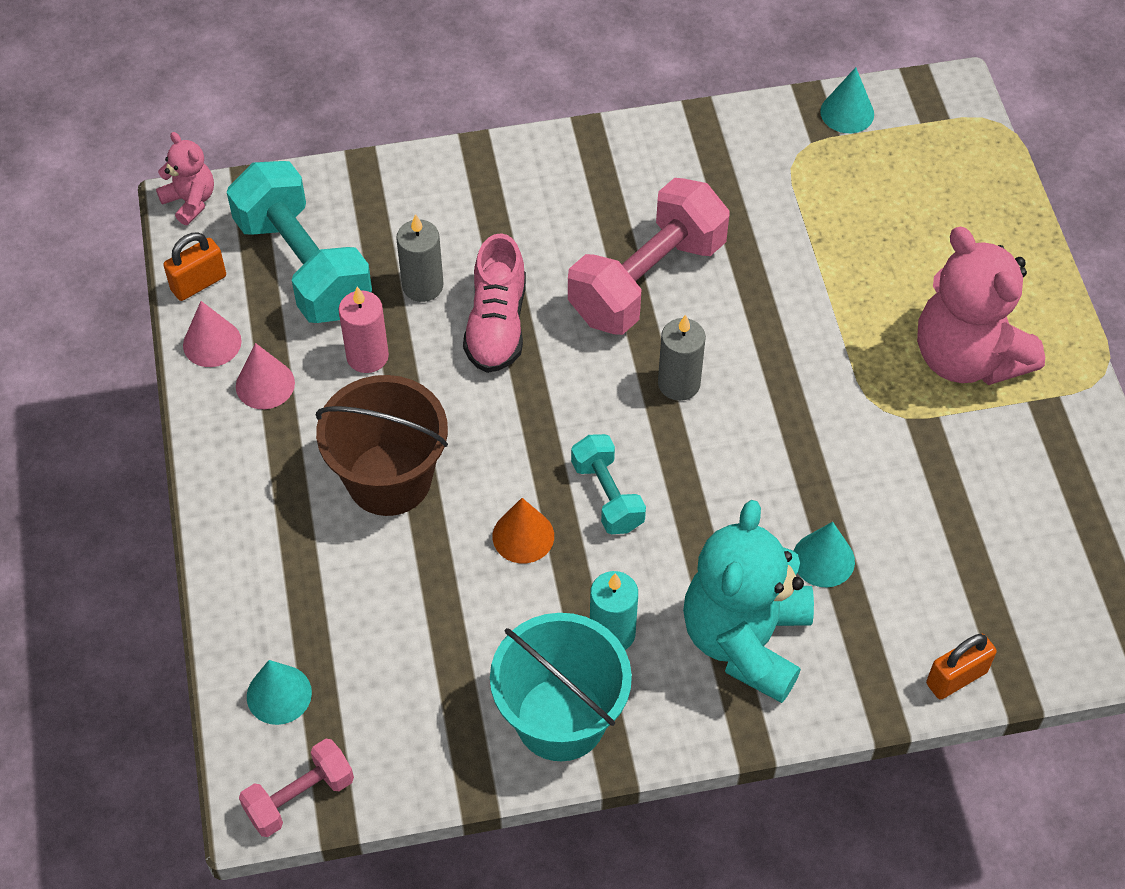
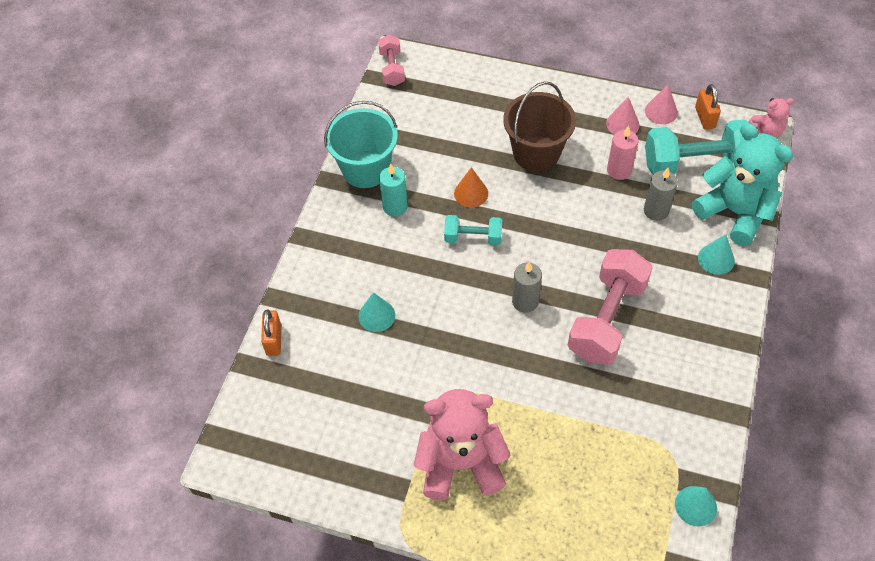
camera: 120 degrees right, 0 degrees up
turquoise cone [247,660,312,725] -> turquoise cone moved to [698,234,735,275]
pink shoe [463,233,526,373] -> none
pink dumbbell [568,178,730,335] -> pink dumbbell turned 45 degrees clockwise [568,249,653,365]
turquoise teddy bear [683,500,814,703] -> turquoise teddy bear moved to [692,123,793,246]

